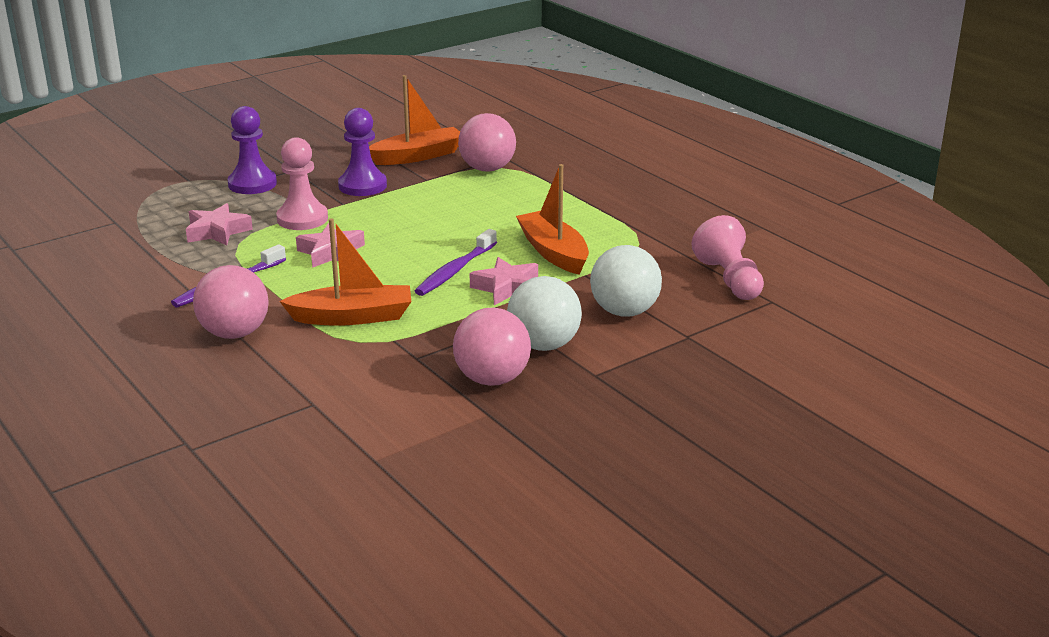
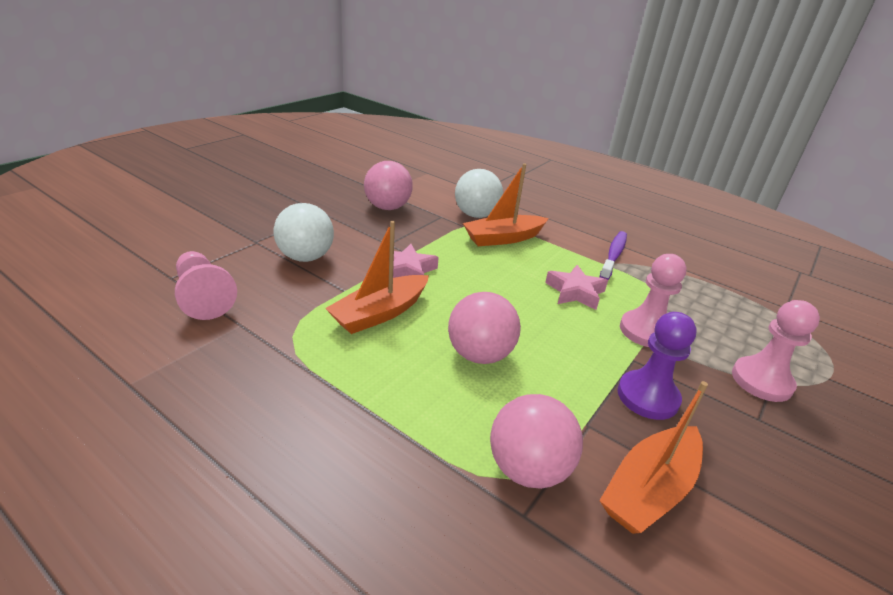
camera: 160 degrees right, 5 degrees up
pink star [186,203,253,246] -> none
pink ball [193,265,269,339] -> pink ball moved to [448,292,521,364]
purple pawn [227,106,277,194] -> pink pawn [732,300,820,402]
purple toothbrush [415,229,497,296] -> none
white ball [507,276,582,351] -> white ball moved to [455,169,503,218]
orange boat [516,164,589,275] -> orange boat turned 90 degrees clockwise [325,221,429,334]

